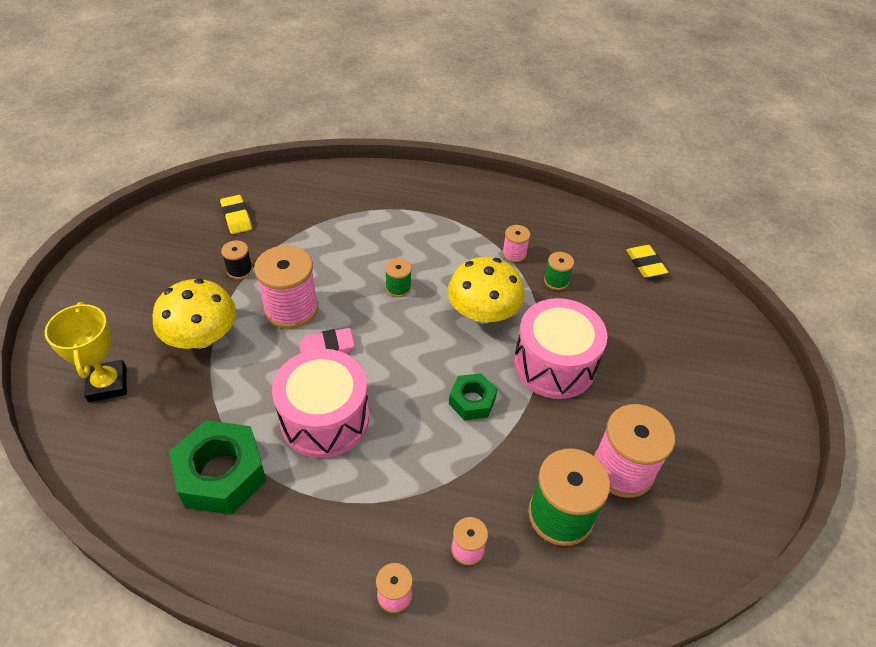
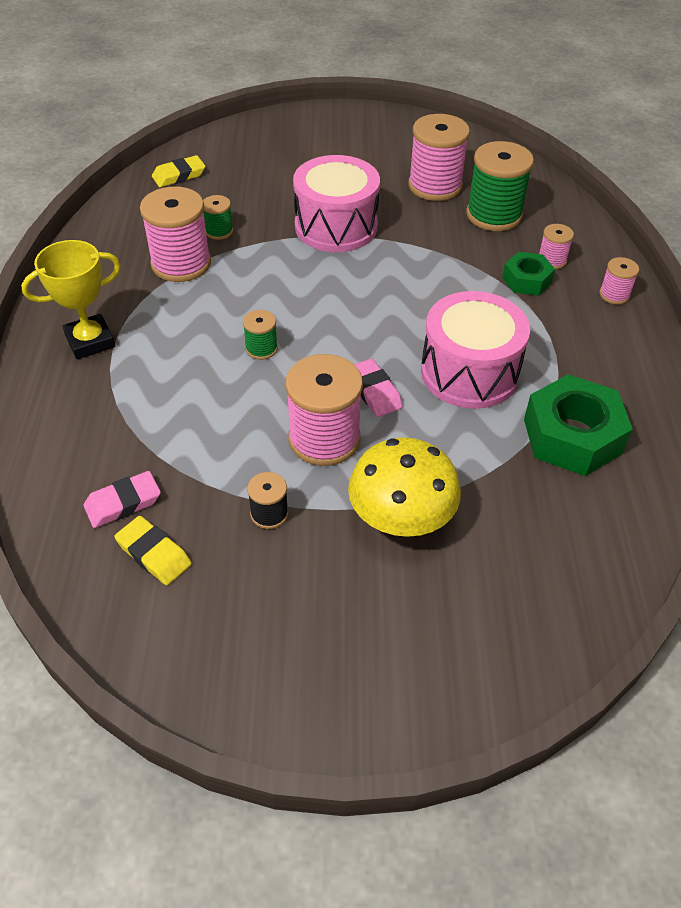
camera: 100 degrees left, 0 degrees up
yellow trophy [45,302,127,402] -> yellow trophy moved to [21,240,121,359]
yellow eraser [220,195,252,234] -> yellow eraser turned 75 degrees clockwise [114,516,192,585]
yellow mushroom [447,257,525,323] -> none
green nut [449,373,497,420] -> green nut moved to [502,252,555,296]
pink spool [502,225,530,262] -> pink spool [140,187,211,282], size x2.03
none -> pink eraser [84,471,161,528]

